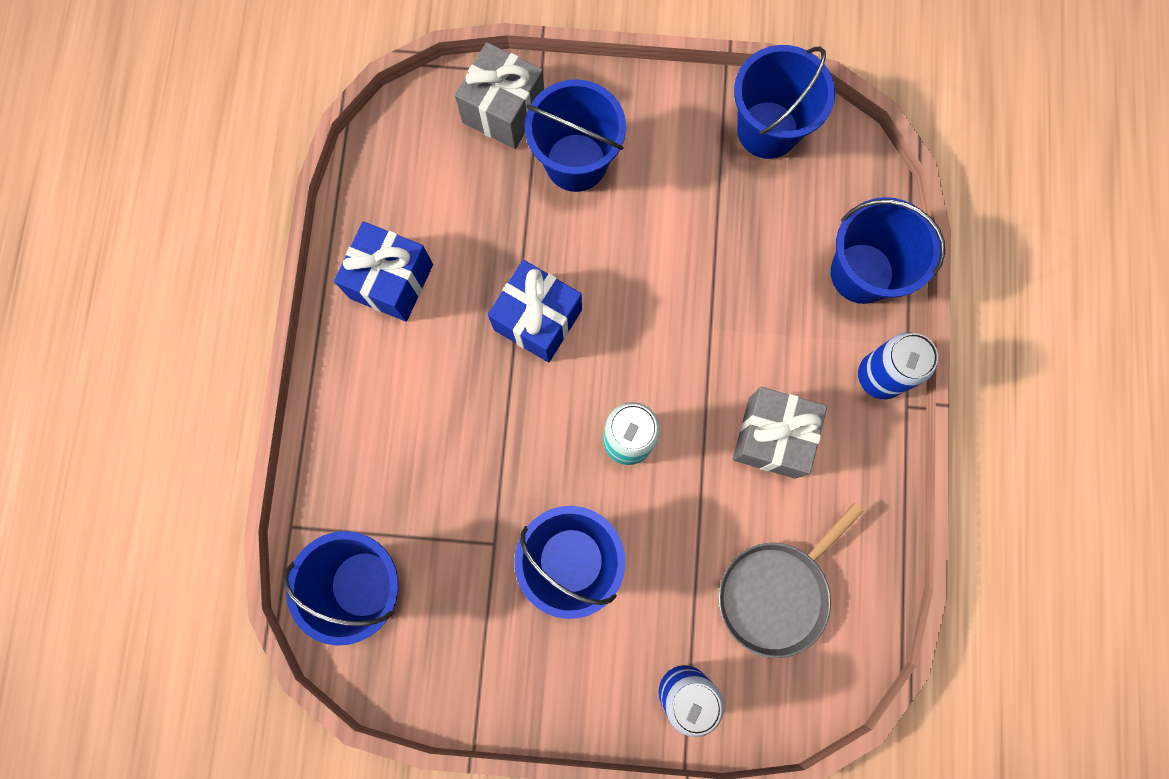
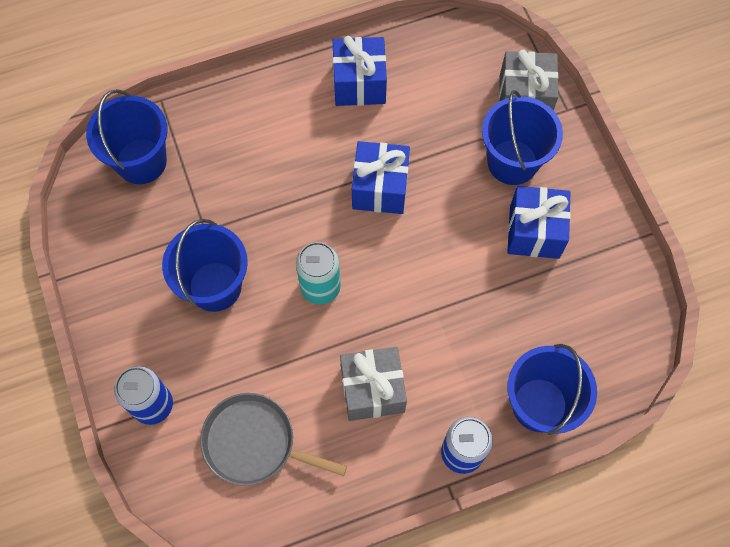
camera: 65 degrees right, 10 degrees down
blue bucket [734,45,835,159] -> none
none -> blue gift [507,186,571,259]

